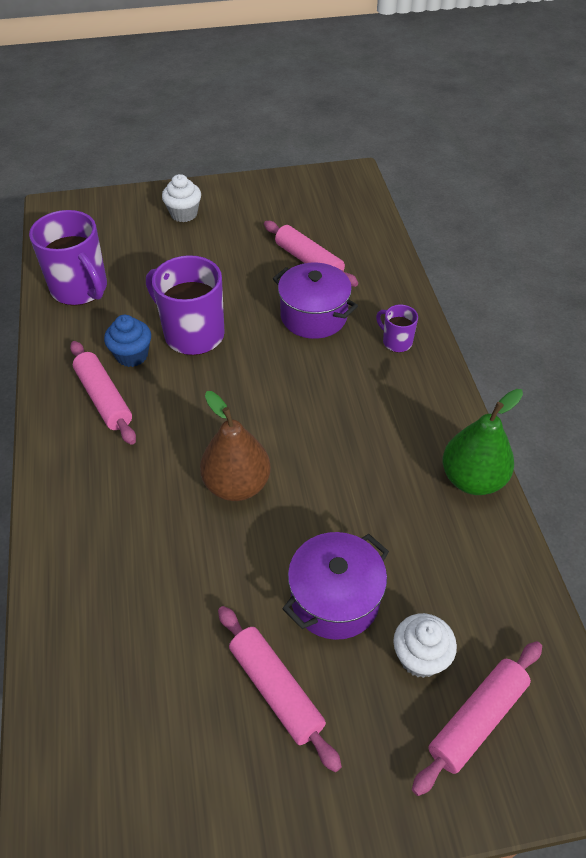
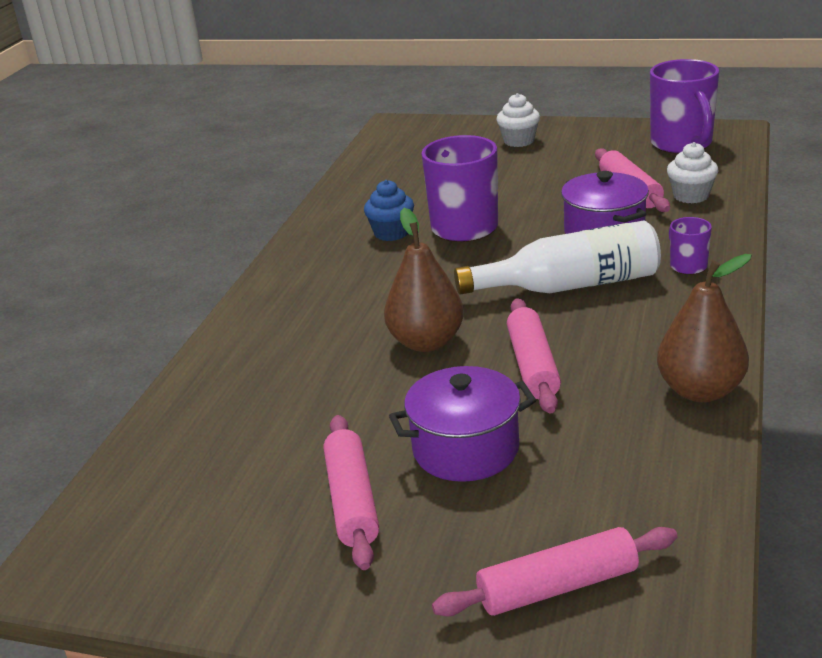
camera: 30 degrees right, 20 degrees down
purple mug [29,210,107,306] -> purple mug moved to [650,59,719,154]
pink rolling pin [70,341,136,445] -> pink rolling pin moved to [507,298,561,413]
white cupcake [393,613,457,678] -> white cupcake moved to [667,142,718,203]
green pear [443,389,523,495] -> brown pear [657,254,752,402]
none -> white bottle [454,221,661,295]

